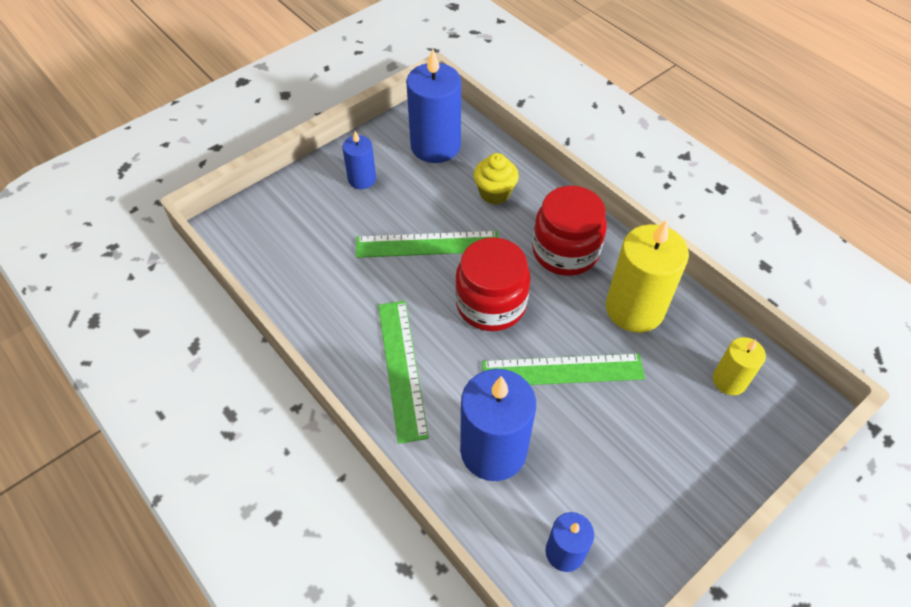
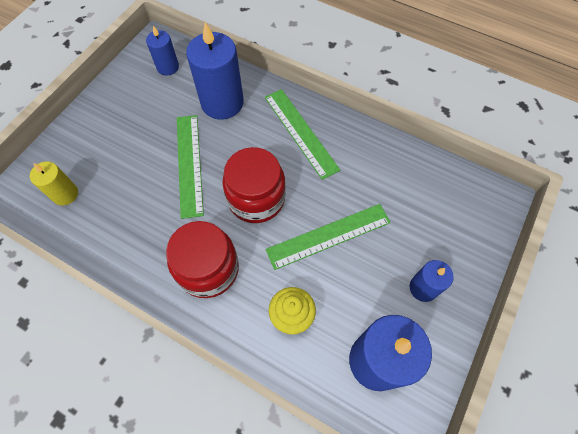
camera: 160 degrees right, 10 degrees up
green ruler [482,353,645,385] -> green ruler turned 75 degrees counterclockwise [177,115,204,219]
yellow candle [606,219,689,333] -> none

